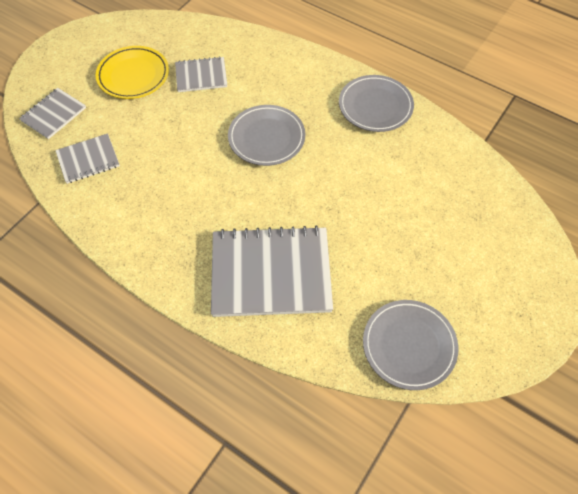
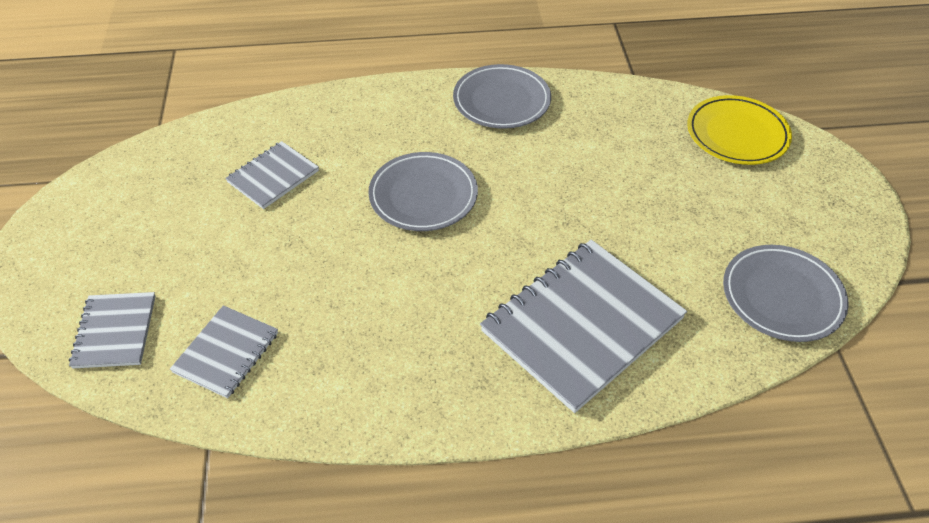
camera: 40 degrees left, 10 degrees down
yellow plate [96,46,169,99] -> yellow plate moved to [687,95,792,165]

